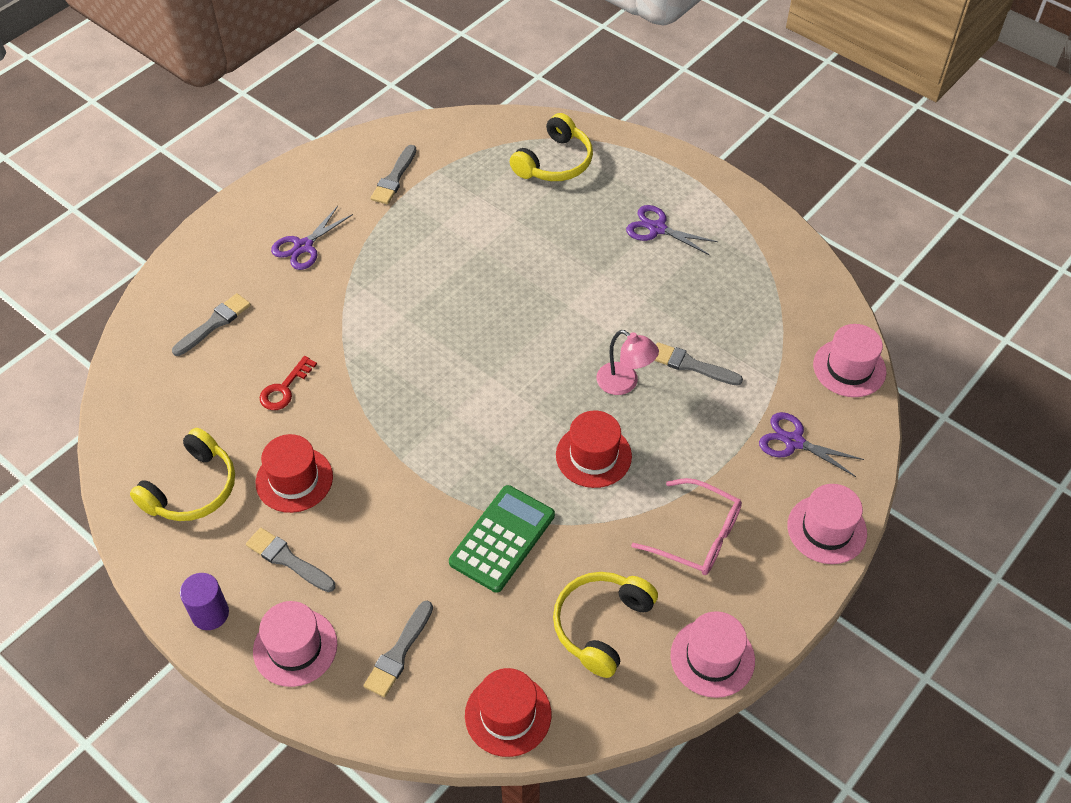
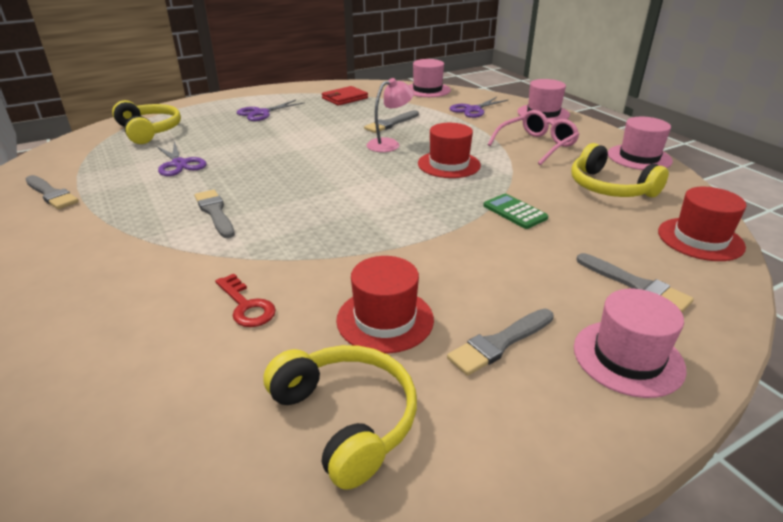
camera: 70 degrees left, 20 degrees down
grey brush [172,293,251,356] -> grey brush moved to [194,190,235,238]
purple cylinder [180,573,229,630] -> none
purple scissors [271,206,353,270] -> purple scissors moved to [156,141,206,176]
green calculator [449,485,555,593] -> green calculator [483,194,549,229], size x0.59
none -> red wallet [322,86,368,106]

